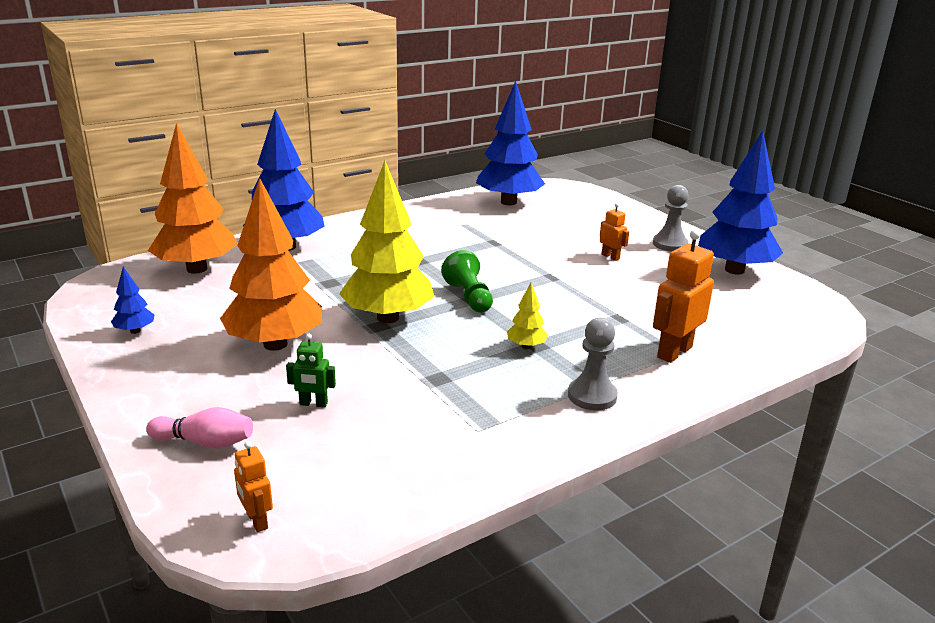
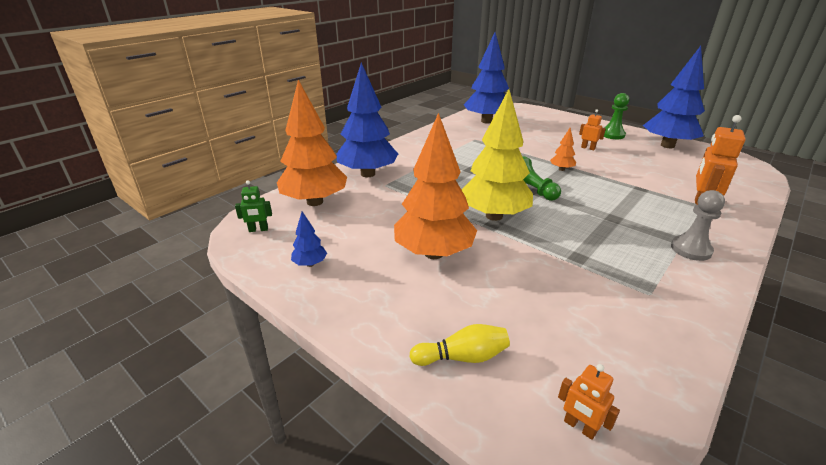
camera: 15 degrees left, 5 degrees up
pink bowling pin [146,407,253,449] -> yellow bowling pin [410,324,510,366]
green robot [286,334,336,407] -> green robot moved to [235,180,272,232]
yellow tree [507,283,548,349] -> none
grey pawn [653,185,689,252] -> green pawn [604,93,629,139]
none -> orange tree [550,128,576,171]

